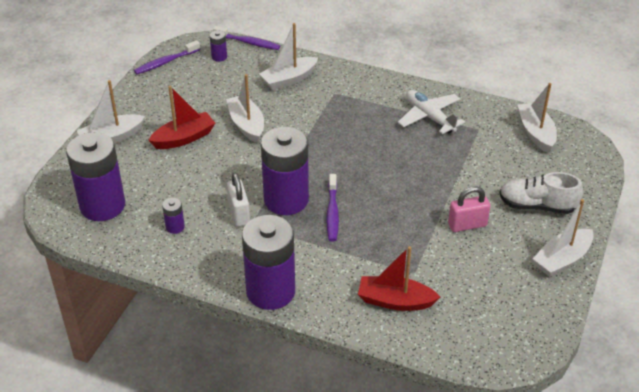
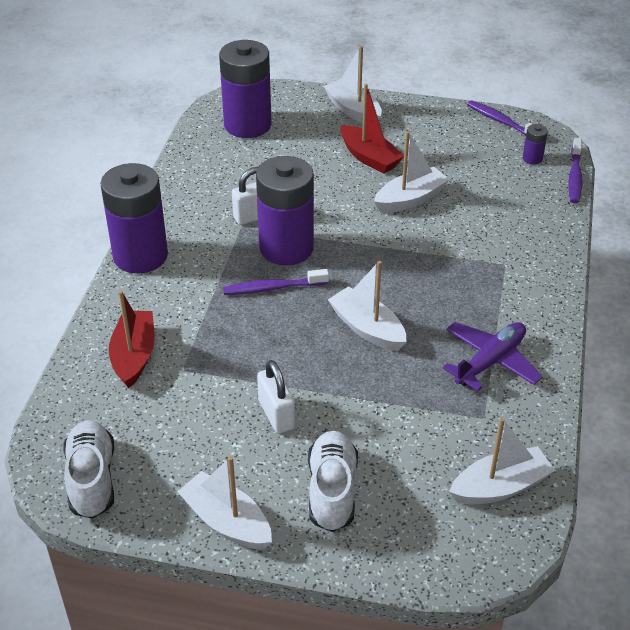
camera: 80 degrees right, 0 degrees up
purple battery [162,198,185,234] -> none
white boat [259,23,318,90] -> white boat moved to [328,261,406,351]
white plane [398,90,465,134] -> purple plane [443,322,543,391]
pink padlock [448,186,490,232] -> white padlock [257,360,295,434]
none -> white shoe [63,421,114,519]

